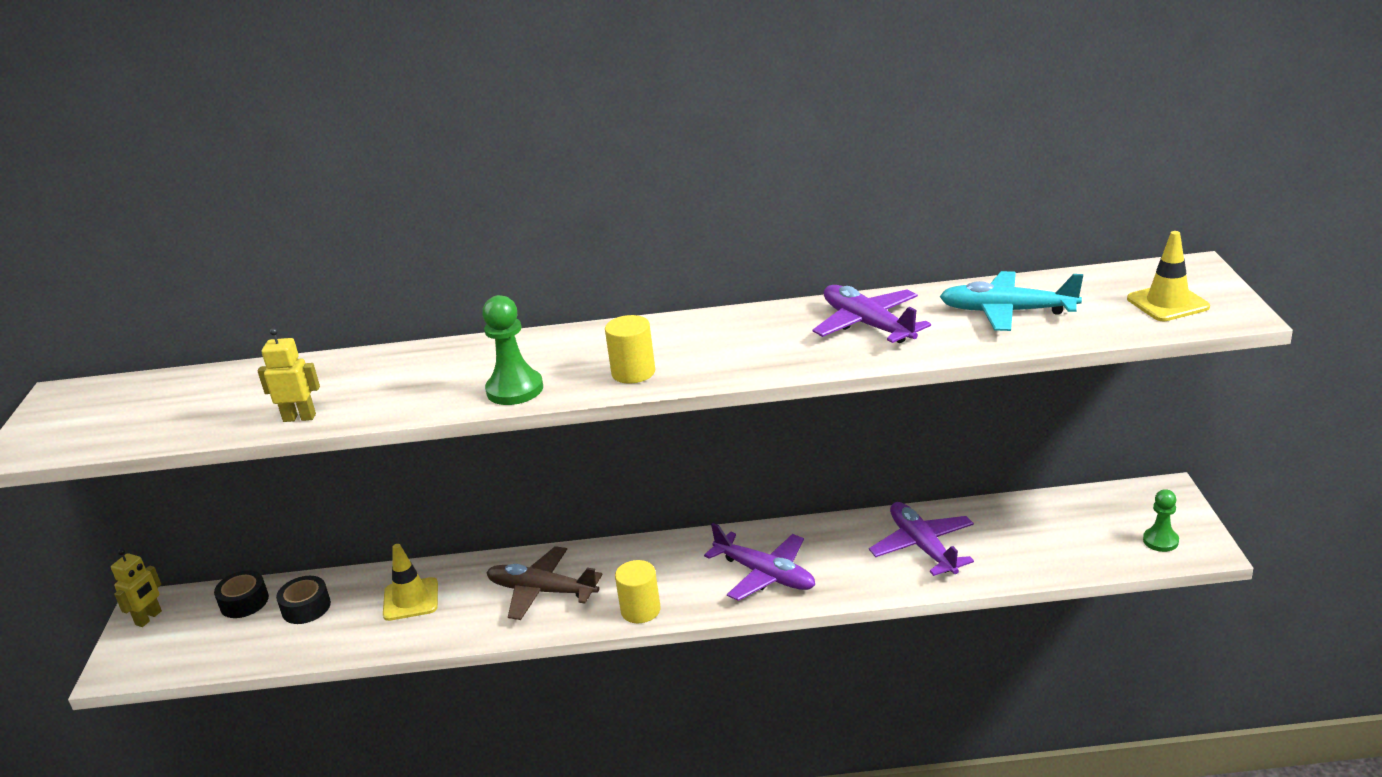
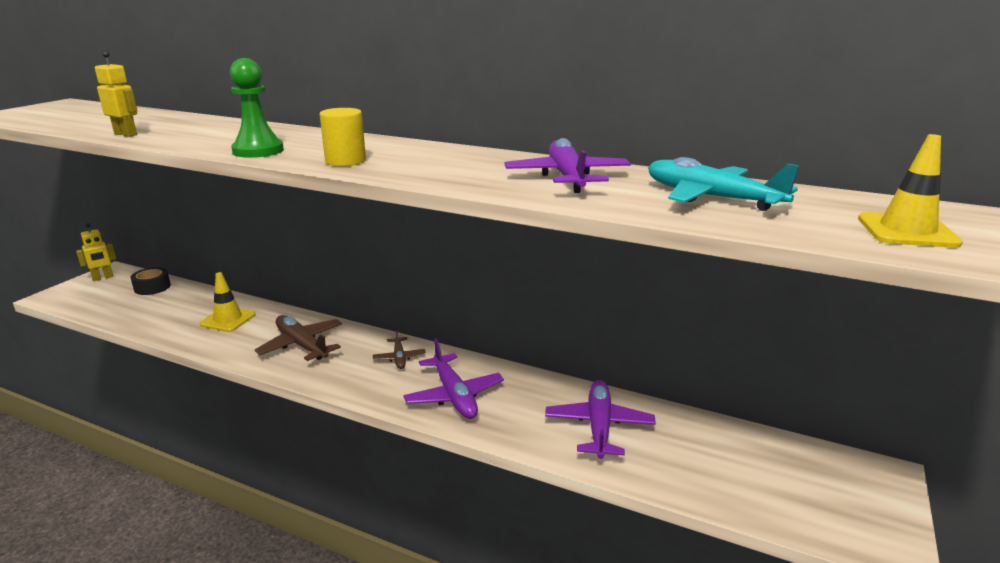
camera: 25 degrees right, 5 degrees down
black tape [276,576,331,624] -> none
yellow cylinder [615,560,661,623] -> none
green pawn [1143,489,1179,552] -> none
none -> brown plane [373,328,426,369]

